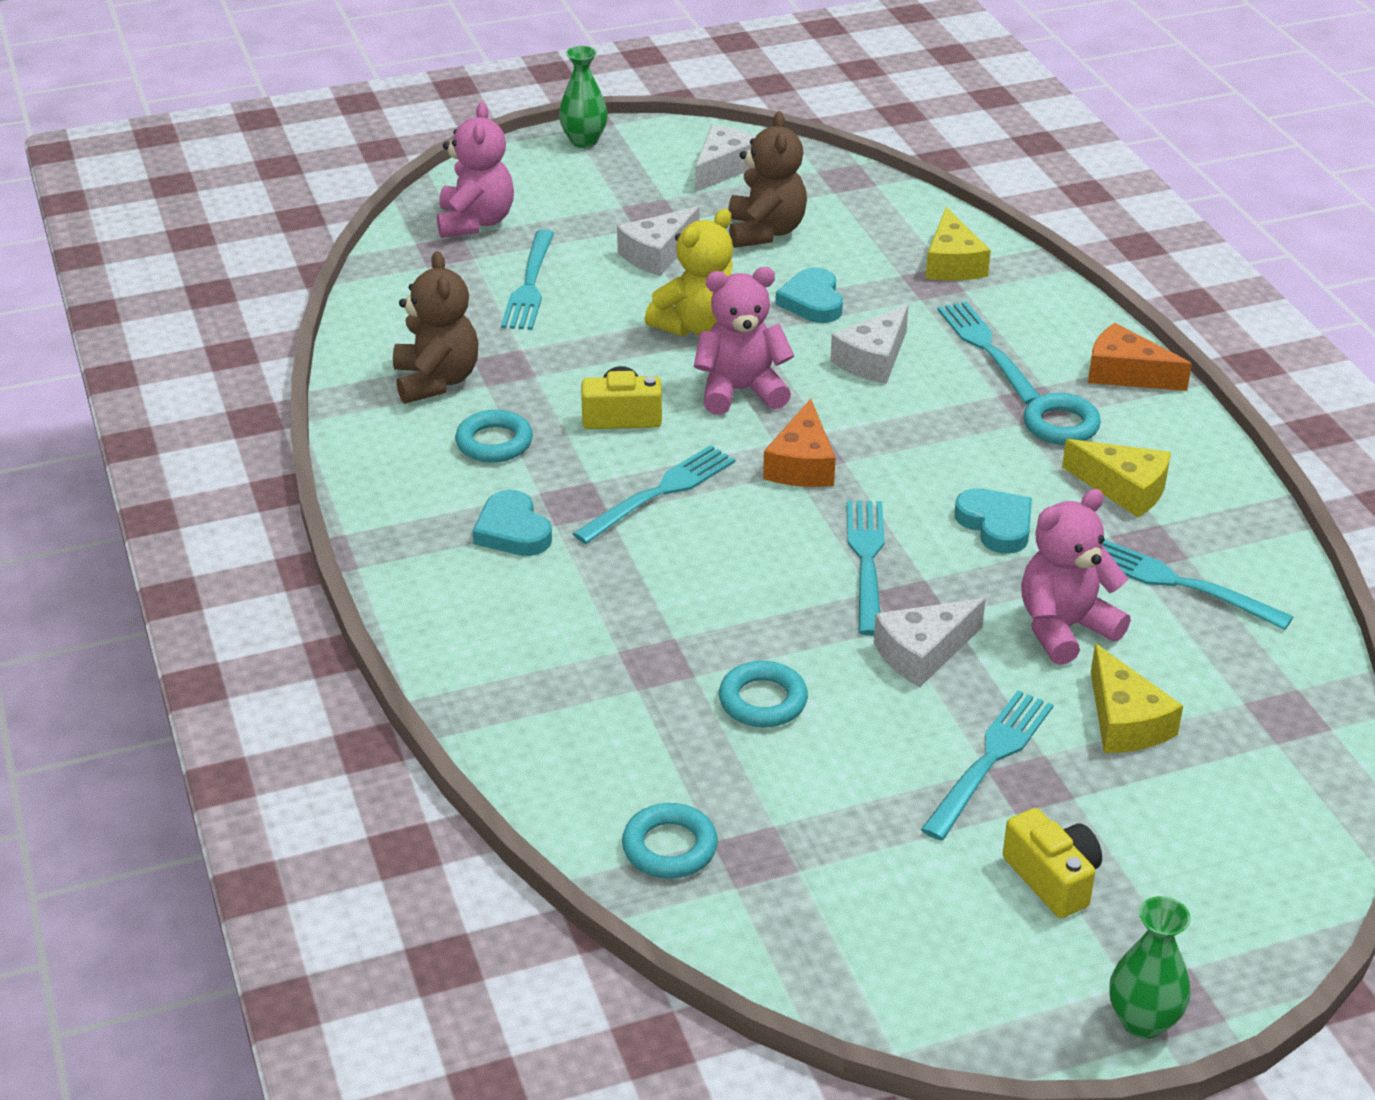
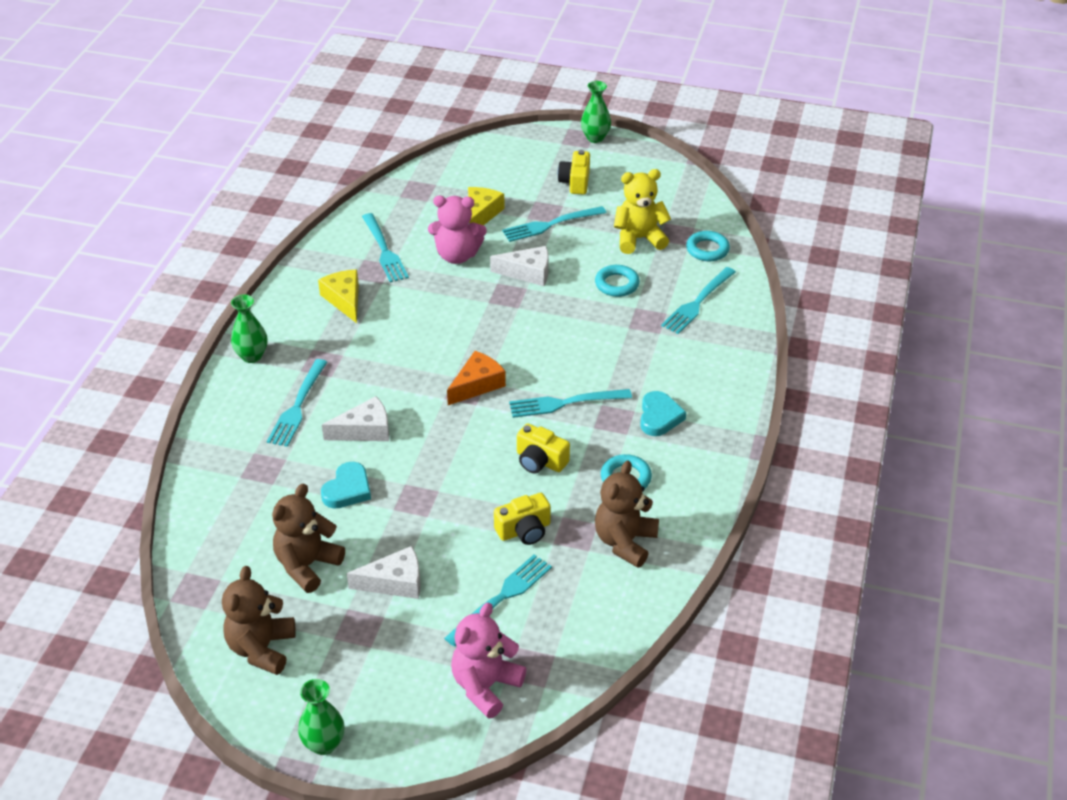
camera: 145 degrees left, 5 degrees up
yellow teddy bear [645,209,733,337] -> yellow teddy bear moved to [614,169,671,254]
pink teddy bear [694,267,795,415] -> none
white cheese [695,125,755,192] -> brown teddy bear [222,566,296,675]
turquoise fork [847,500,885,636] -> turquoise fork moved to [661,267,736,334]
yellow cheese [926,207,991,281] -> none
turquoise heart [955,488,1032,554] -> none
turquoise ring [1023,393,1101,445] -> none
orange cheese [1088,323,1192,391] -> green vase [231,294,267,363]
none -> yellow camera [494,493,551,545]

